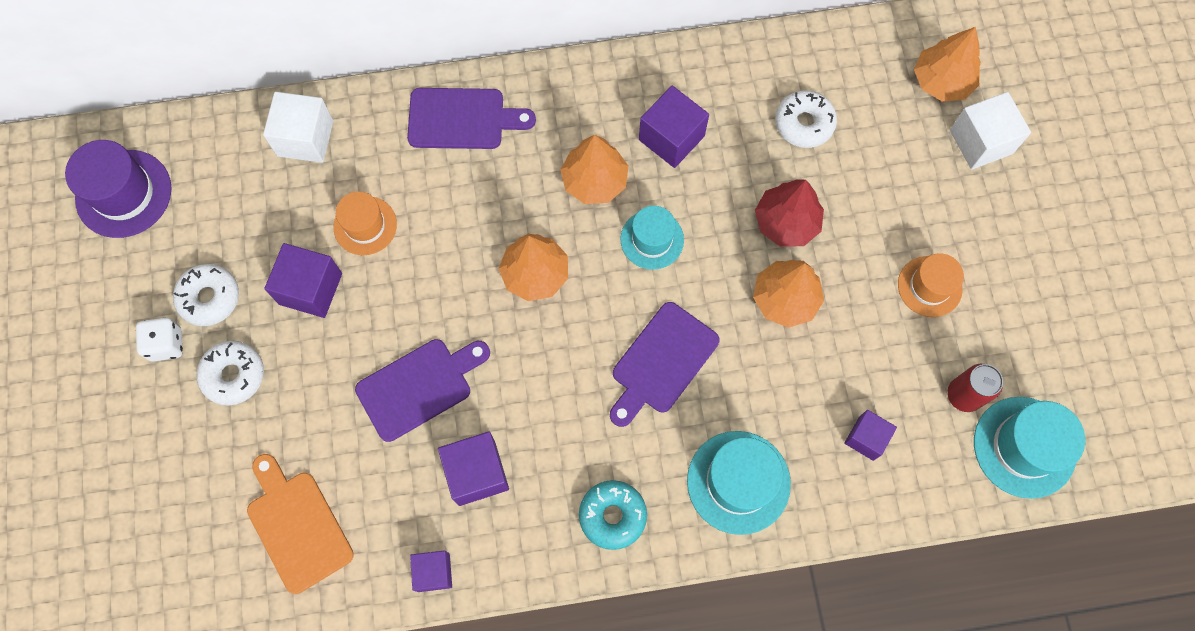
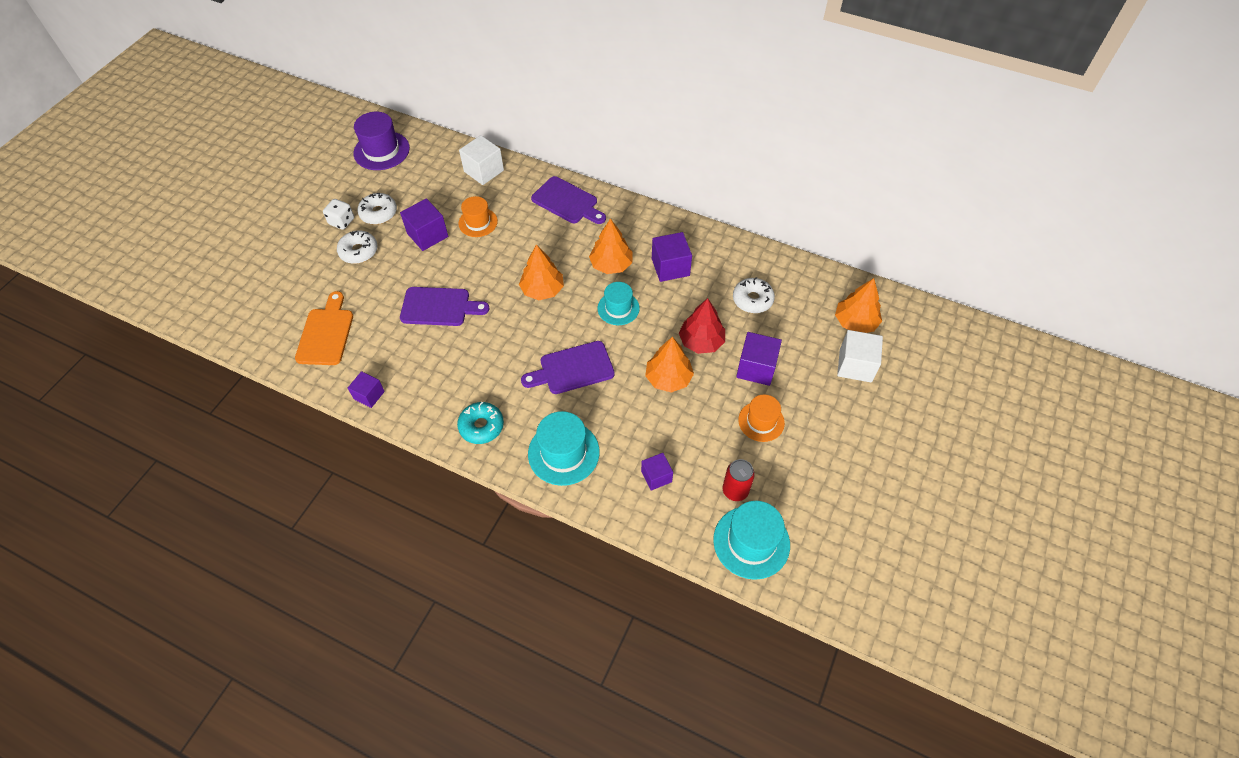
camera: 35 degrees right, 15 degrees down
purple cube [438,432,509,506] -> purple cube moved to [736,332,782,386]

